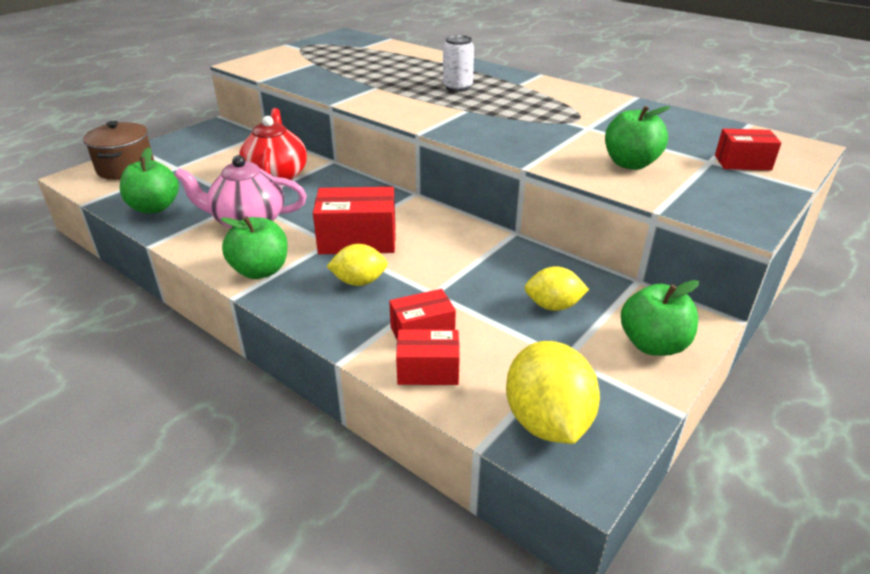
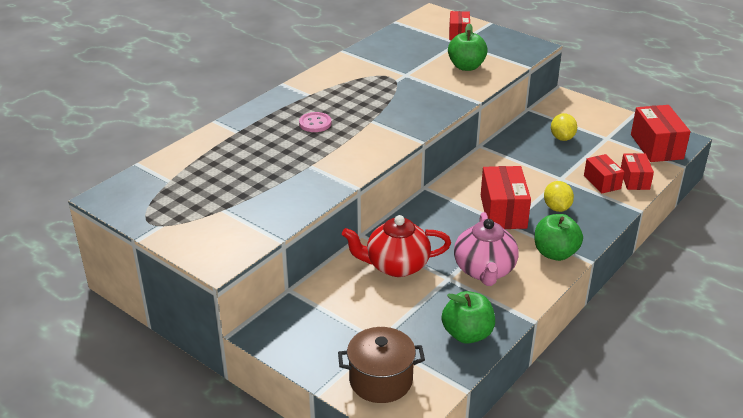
camera: 90 degrees left, 0 degrees up
white can [443,35,474,92] -> pink button [299,112,332,132]
yellow lemon [506,341,600,444] -> red box [631,105,691,162]
green apple [621,280,699,356] -> none

